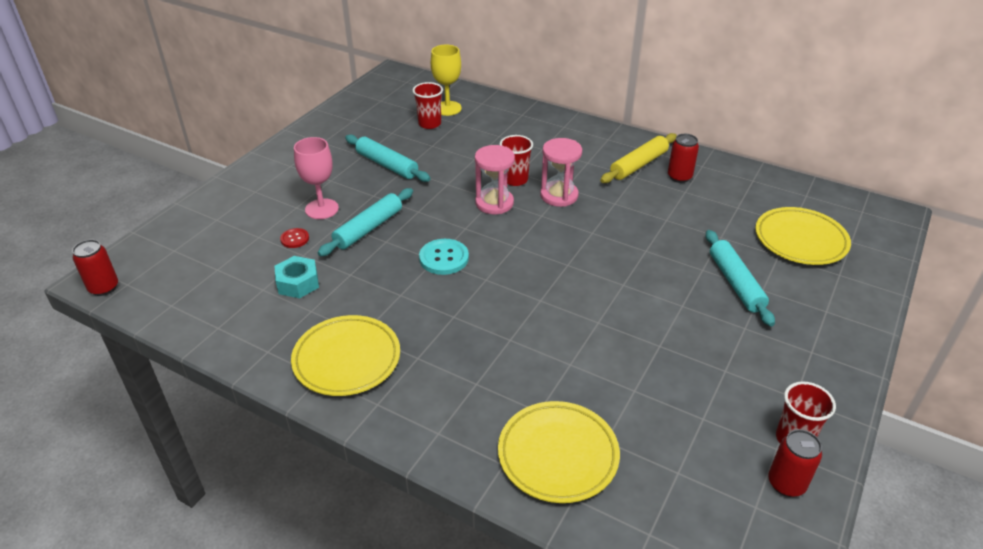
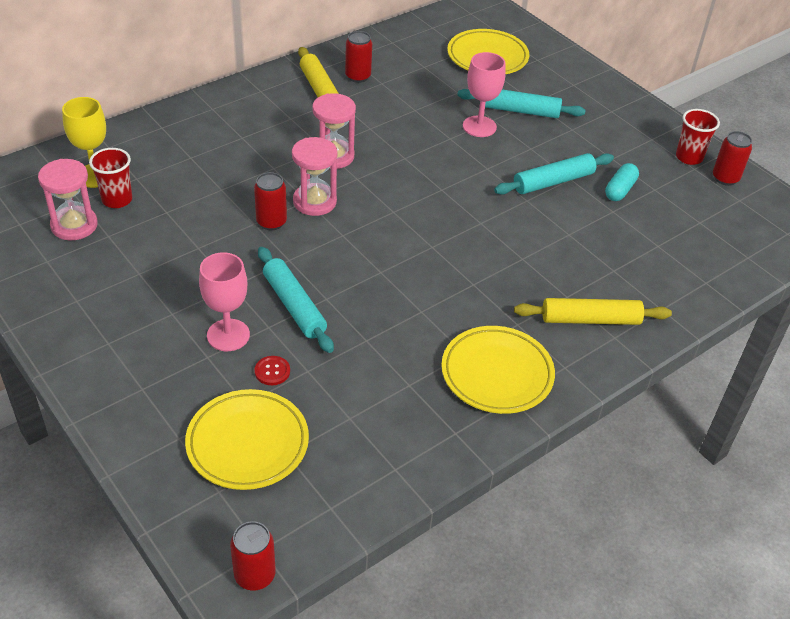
camera: 70 degrees left, 5 degrees up
turquoise nut [275,256,319,298] -> none
turquoise rolling pin [345,134,430,182] -> turquoise rolling pin moved to [494,153,614,195]
turquoise button [419,239,469,275] -> none
yellow plate [498,401,620,503] -> yellow plate moved to [185,389,309,490]
red cup [500,135,533,186] -> none
none -> pink hourglass [38,159,98,240]
none -> red can [254,172,287,231]
none -> pink goblet [463,52,505,137]
none -> yellow rolling pin [514,298,672,325]
none -> turquoise capsule [605,163,639,201]

